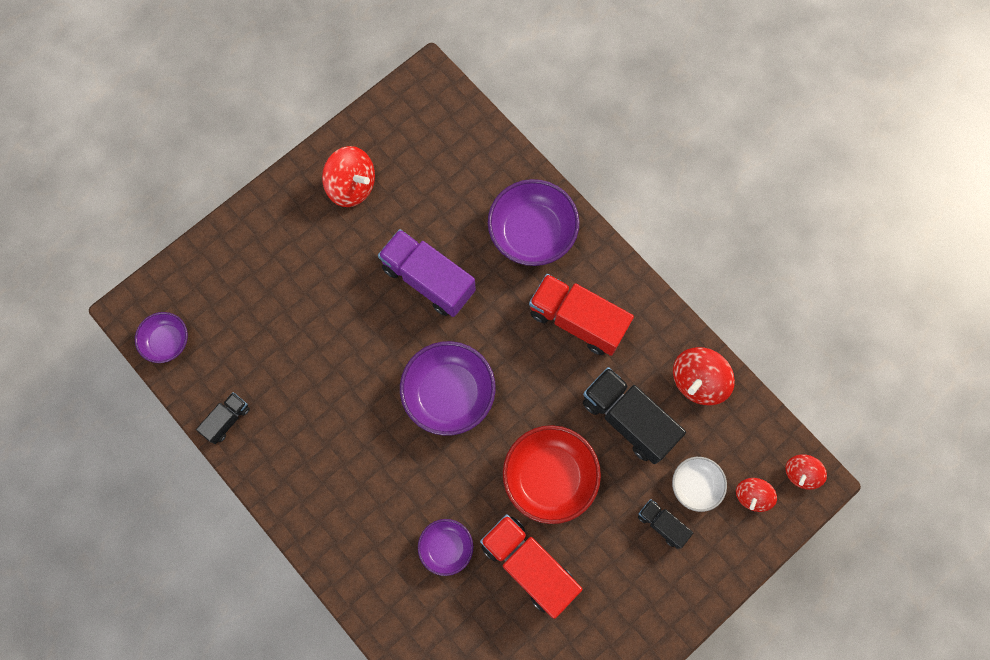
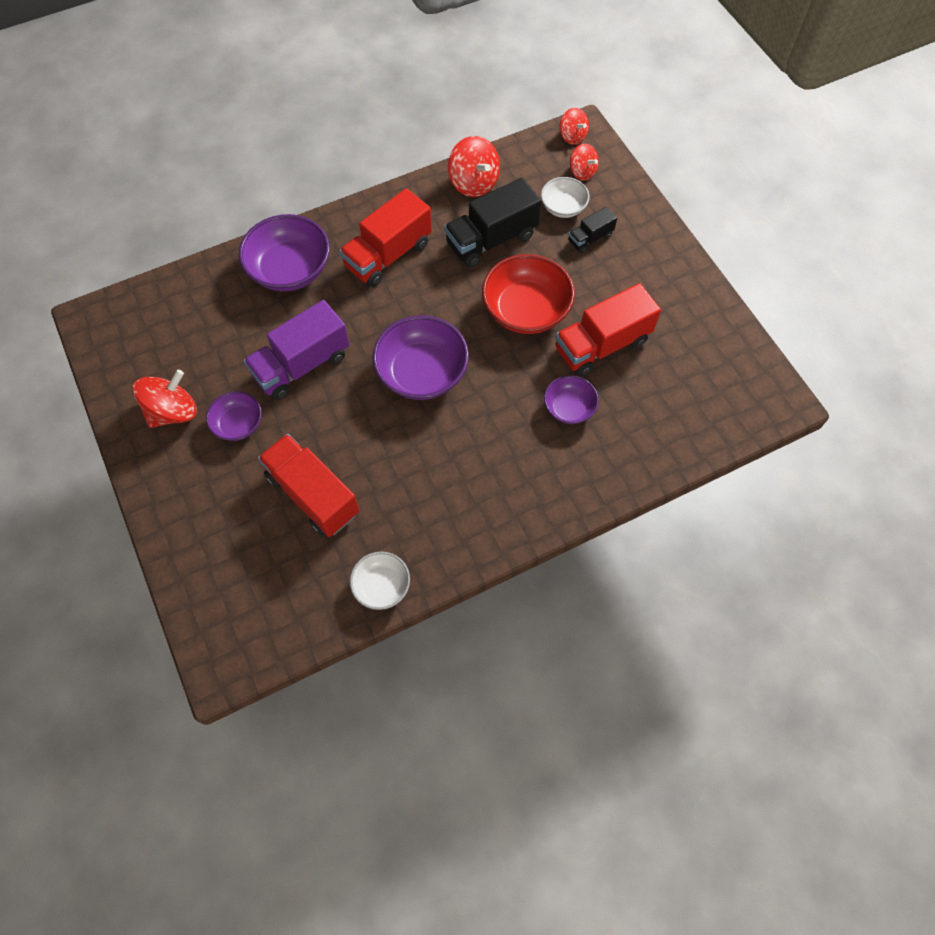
camera: 75 degrees left, 10 degrees down
purple bowl [135,312,188,363] -> purple bowl moved to [206,391,262,441]
black truck [196,392,250,444] -> white bowl [350,552,410,610]
none -> red truck [258,434,359,537]

